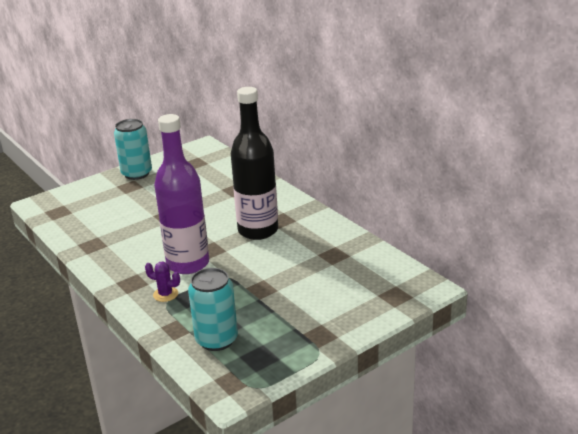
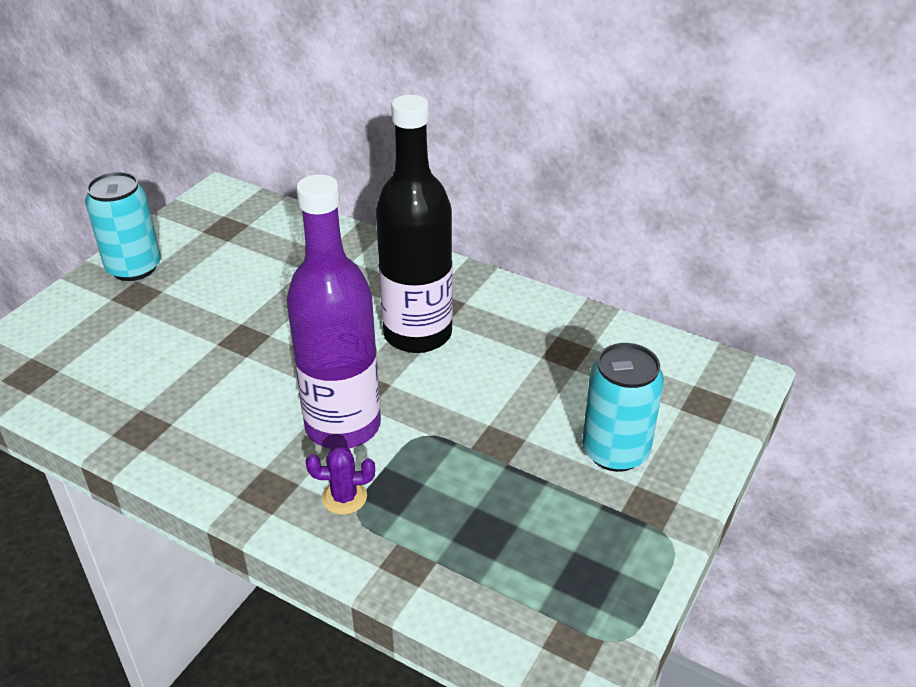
camera: 25 degrees left, 10 degrees up
turquoise can [188,268,238,351] -> turquoise can moved to [582,343,664,472]

